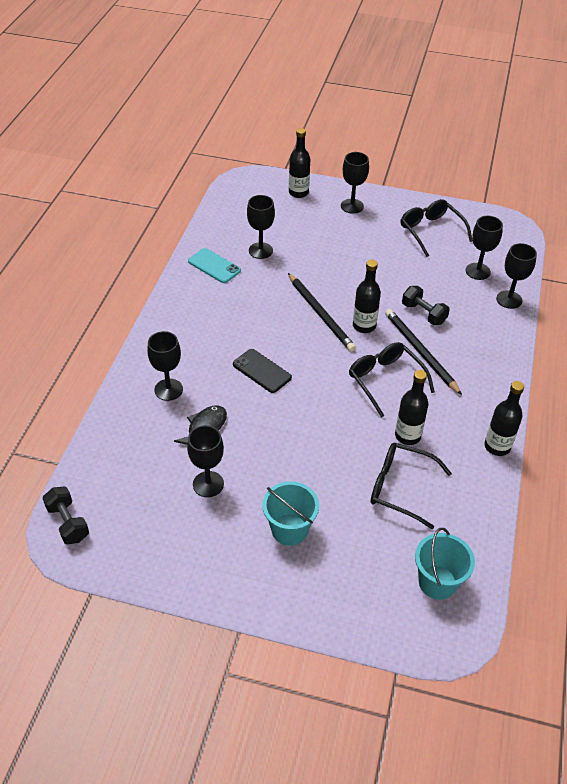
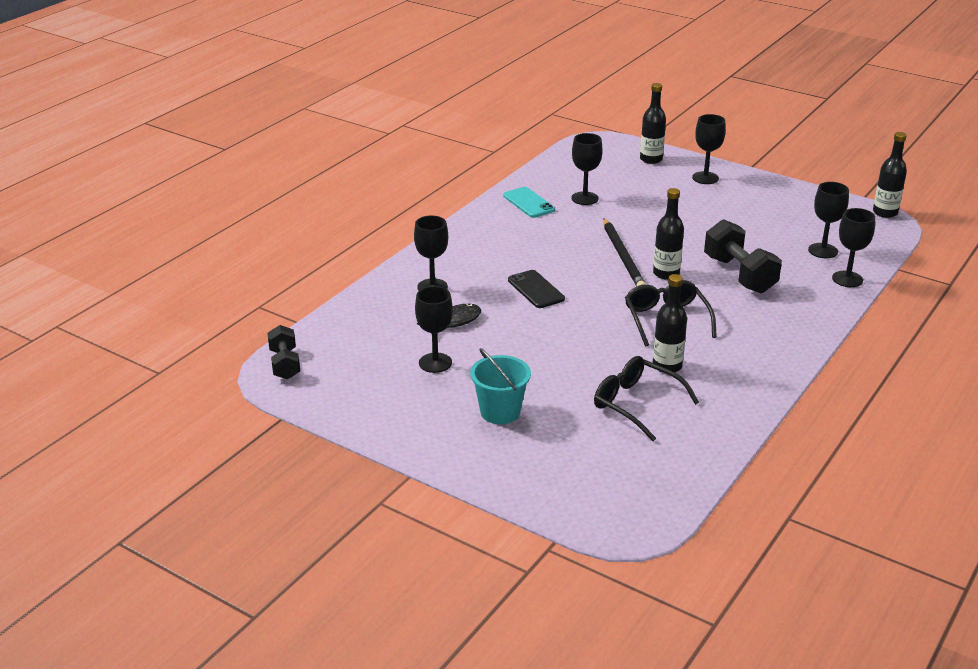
camera: 20 degrees right, 15 degrees down
black pencil [385,309,462,395] -> none
black glasses [401,199,473,257] -> none
black dumbbell [402,286,450,325] -> black dumbbell [704,219,782,293], size x1.61
turquoise bucket [415,528,475,600] -> none
black bottle [485,381,524,456] -> black bottle moved to [873,132,907,218]

